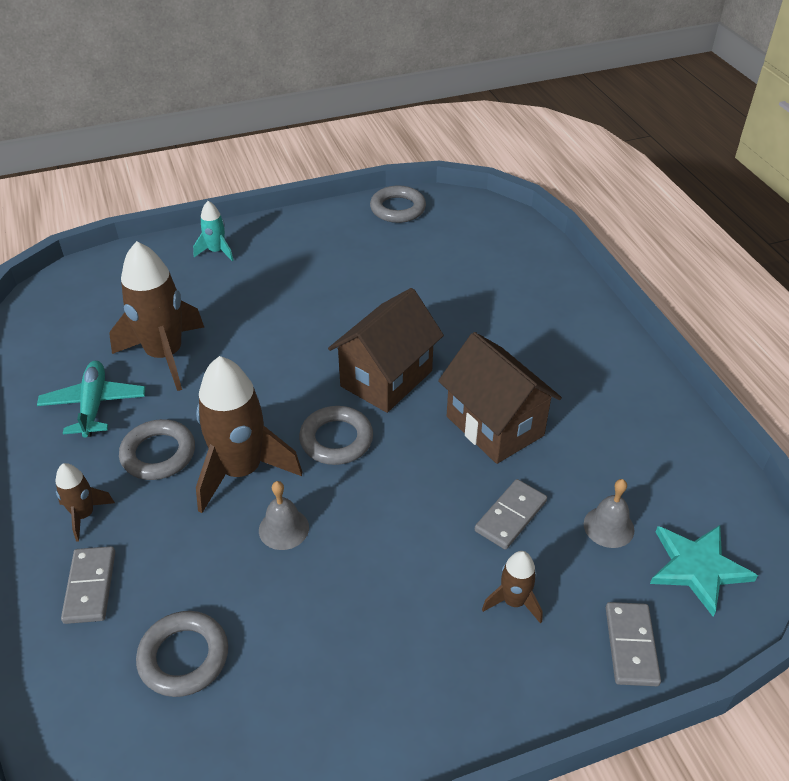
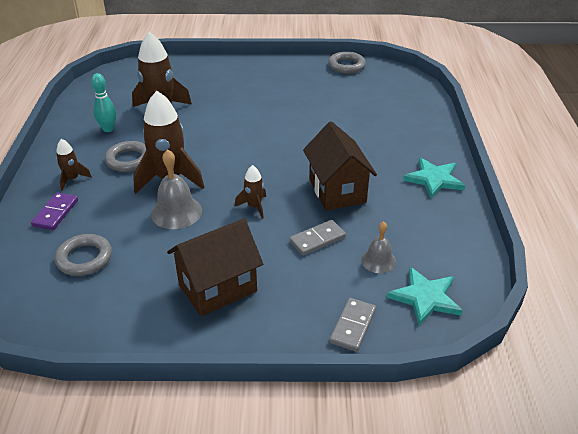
camera: 20 degrees right, 5 degrees down
turquoise plane [37,361,146,438] -> turquoise bowling pin [91,73,116,132]
grey domino [61,546,115,624] -> purple domino [31,192,78,230]
turquoise rocket [193,201,234,261] -> none
grey bell [259,481,309,550] -> grey bell [151,149,202,229], size x1.58
grey ring [299,406,373,465] -> none
brown house [328,288,444,413] -> brown house moved to [167,218,263,317]
brown rocket [482,551,543,624] -> brown rocket moved to [235,165,266,219]
none -> turquoise star [403,158,465,198]

